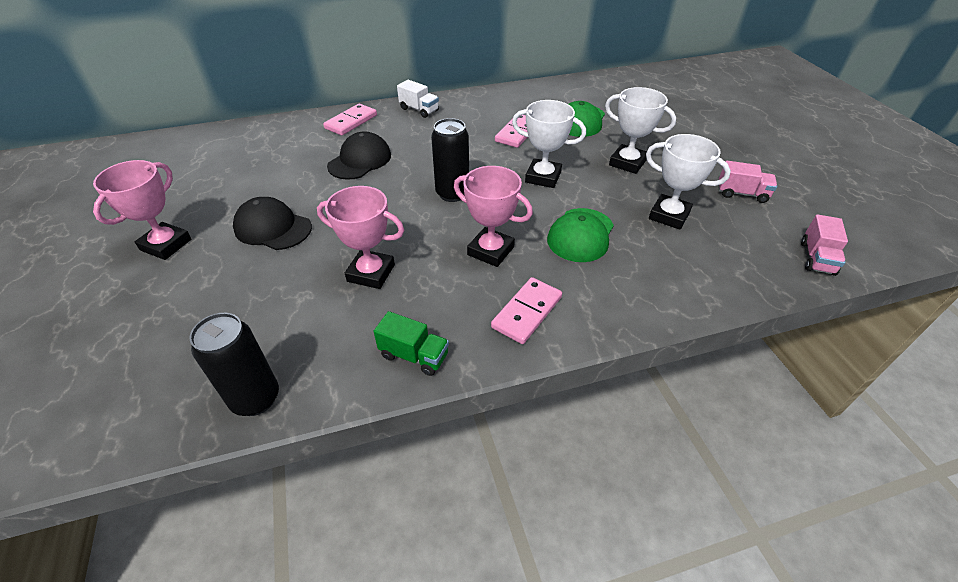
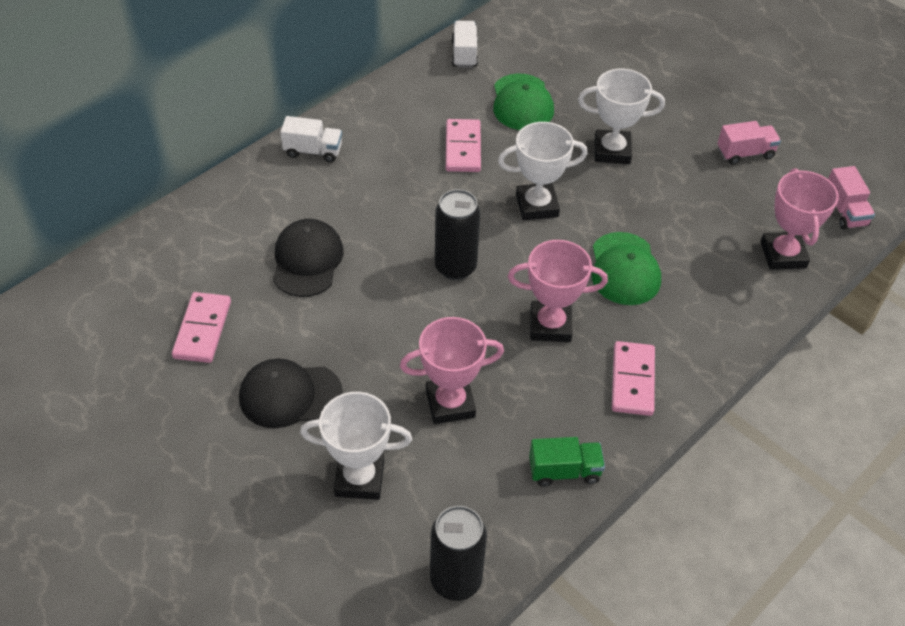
camera: 30 degrees left, 5 degrees up
pink trophy [93,160,191,260] -> pink trophy moved to [761,168,839,270]
pink domino [323,103,377,135] -> pink domino moved to [172,292,231,363]
white trophy [646,134,731,230] -> white trophy moved to [300,392,412,500]
none -> white truck [451,21,478,68]

